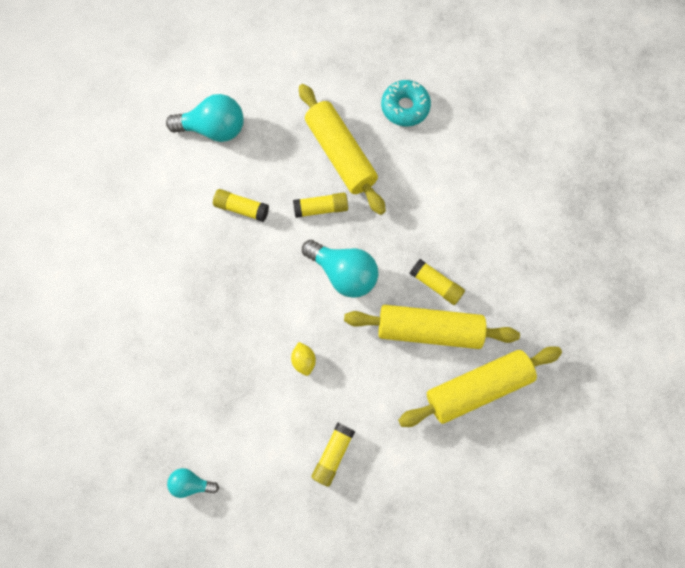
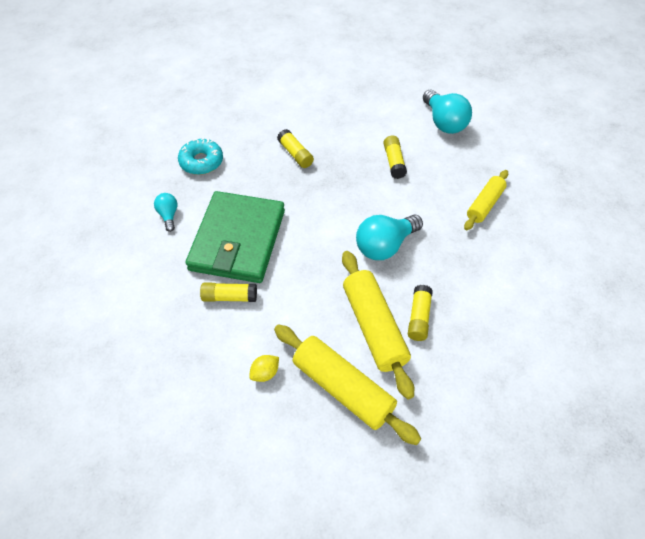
camera: 65 degrees right, 20 degrees down
yellow lemon [291,342,316,376] -> yellow lemon moved to [249,355,279,382]
yellow glue stick [293,192,348,218] -> yellow glue stick moved to [277,129,314,168]
yellow rolling pin [299,84,386,215] -> yellow rolling pin [464,170,508,230], size x0.62
turquoise light bulb [302,240,378,298] -> turquoise light bulb turned 45 degrees clockwise [356,215,423,260]
turquoise donut [381,80,431,127] -> turquoise donut moved to [178,138,223,175]
none -> green wallet [186,191,285,283]

